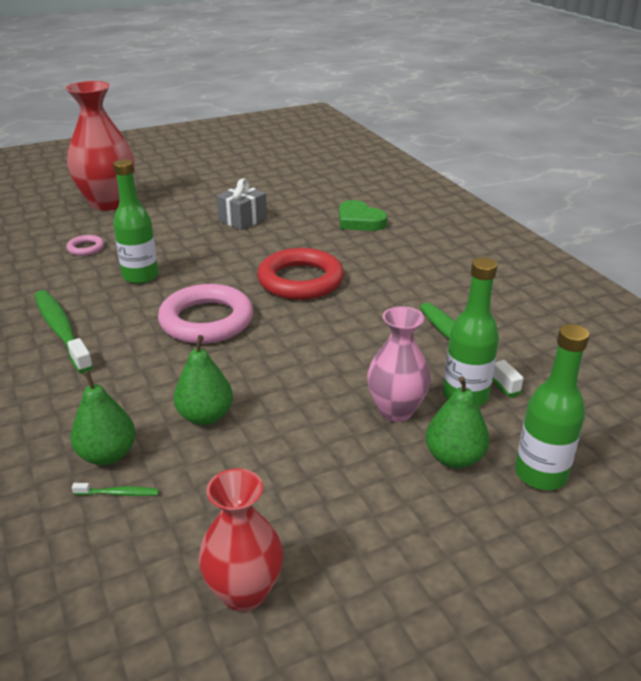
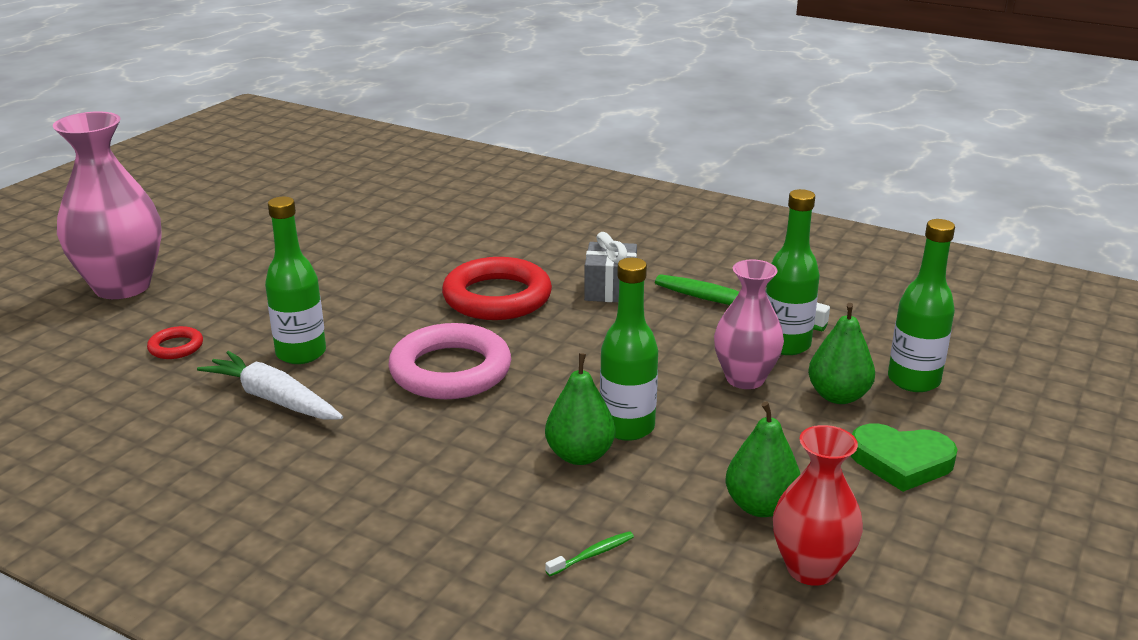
camera: 35 degrees left, 5 degrees down
green toothbrush [34,290,93,373] -> none
red vase [66,81,135,211] -> pink vase [53,111,162,299]
pink ring [66,235,104,256] -> red ring [147,326,203,359]
green pear [70,371,136,465] -> green pear moved to [726,402,800,517]
grey gift [217,178,267,230] -> grey gift moved to [584,232,637,302]
green heart [339,200,387,231] -> green heart moved to [851,424,958,492]
none -> white carrot [197,351,343,420]
none -> green bottle [600,258,658,441]

